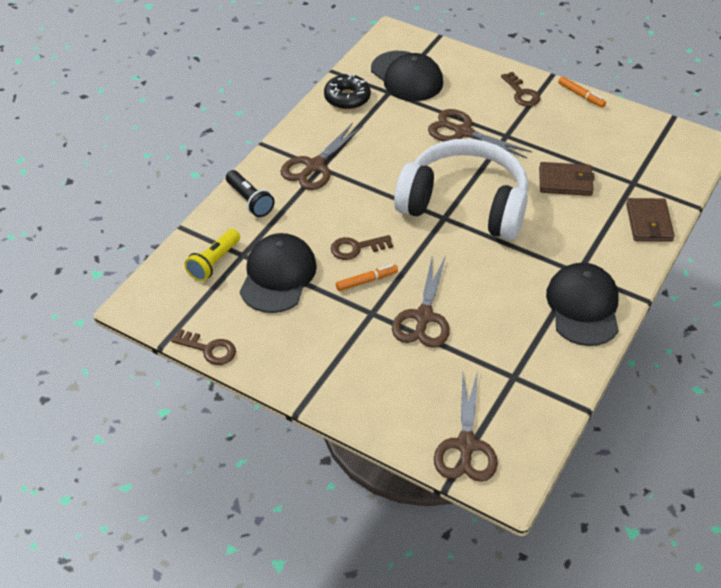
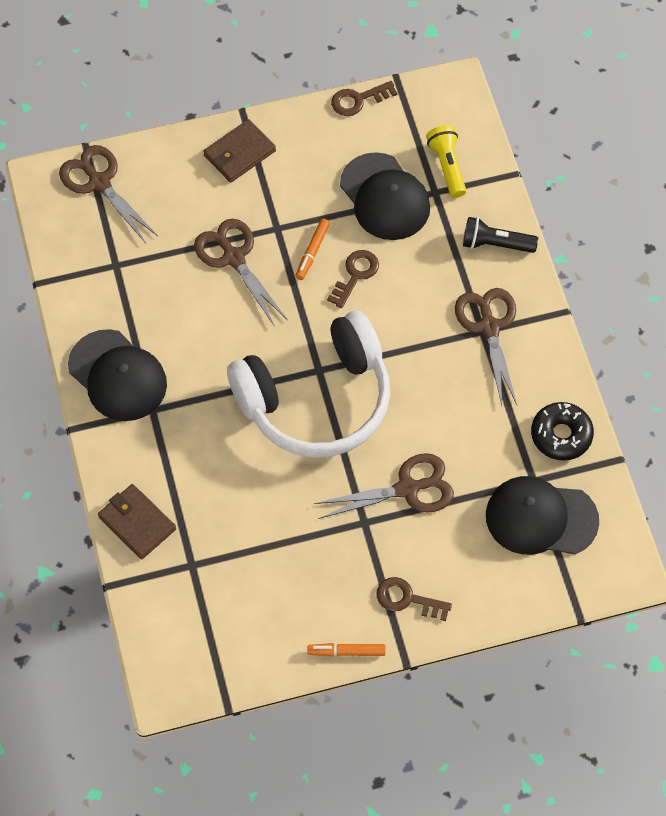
camera: 135 degrees right, 15 degrees up
brown wallet [539,162,595,196] -> brown wallet moved to [203,119,276,183]

